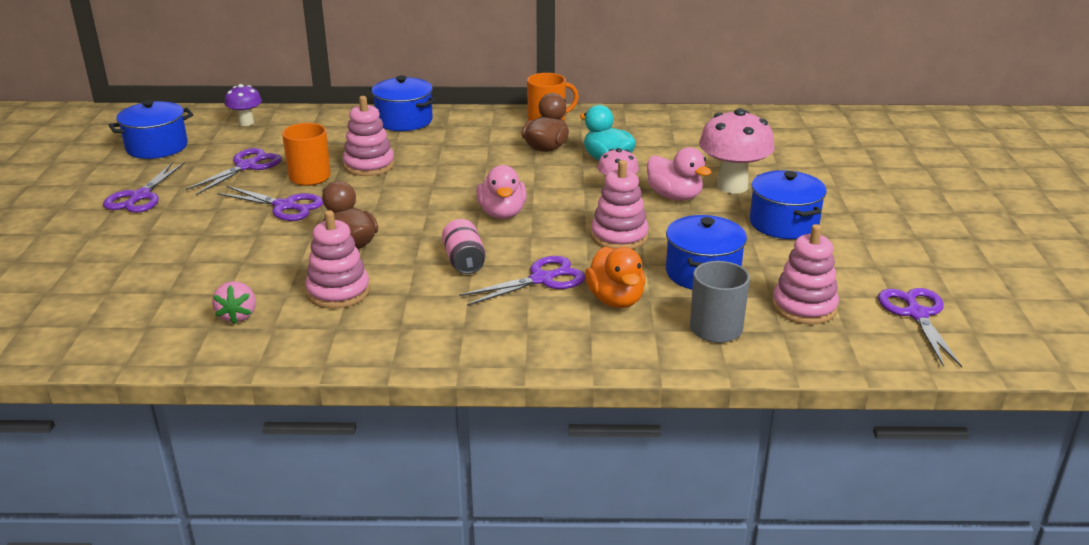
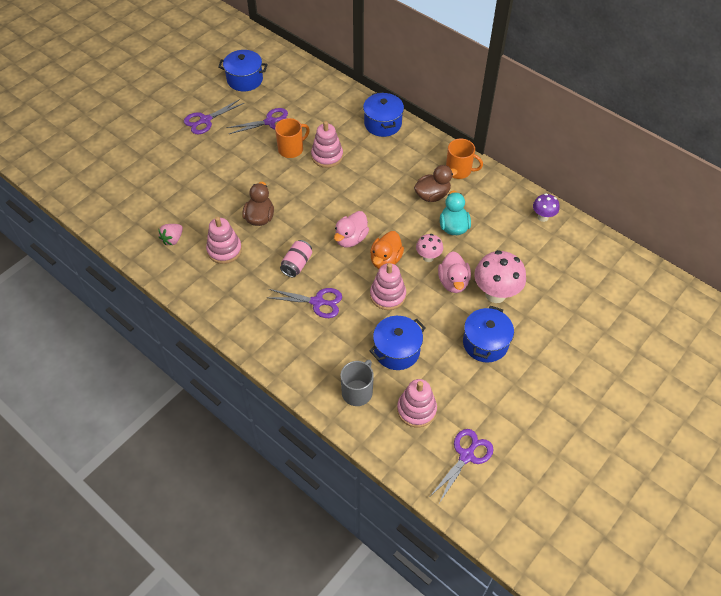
camera: 40 degrees right, 25 degrees up
purple scissors [217,186,323,221] -> none
purple mushroom [225,84,262,126] -> purple mushroom moved to [533,193,559,222]
orange duck [585,247,645,308] -> orange duck moved to [370,231,404,269]

